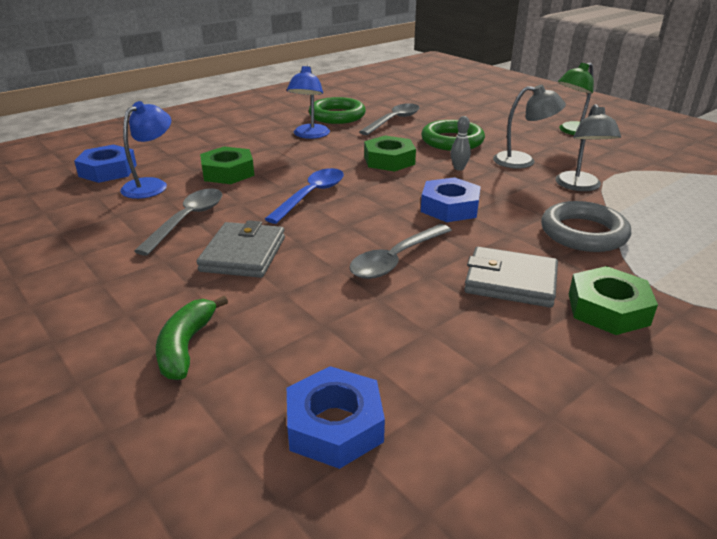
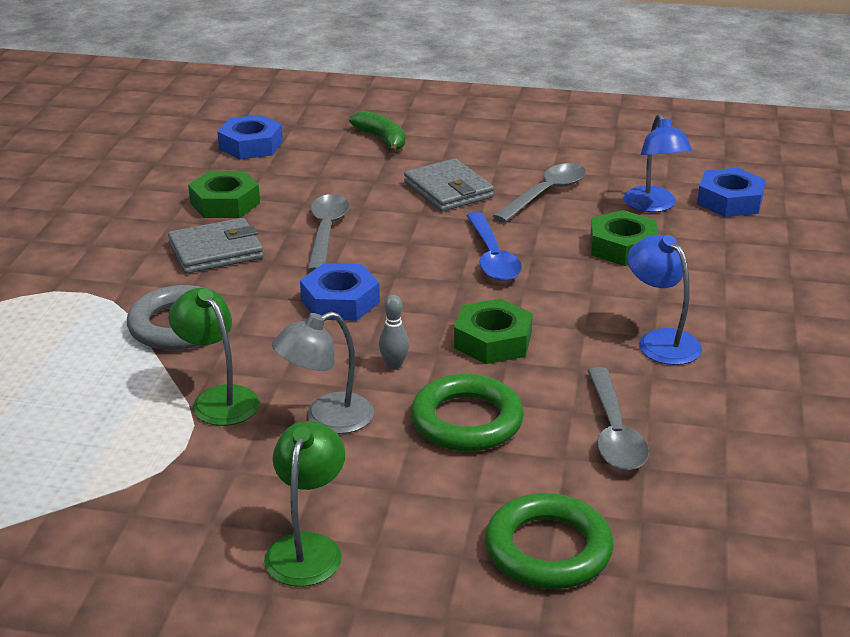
camera: 140 degrees right, 0 degrees up
grey spoon [134,188,222,256] -> grey spoon turned 120 degrees counterclockwise [493,163,586,222]
green ring [309,97,366,124] -> green ring moved to [485,493,614,589]
grey lamp [555,104,621,191] -> green lamp [168,288,260,426]
green nut [569,266,658,335] -> green nut moved to [188,171,260,218]

